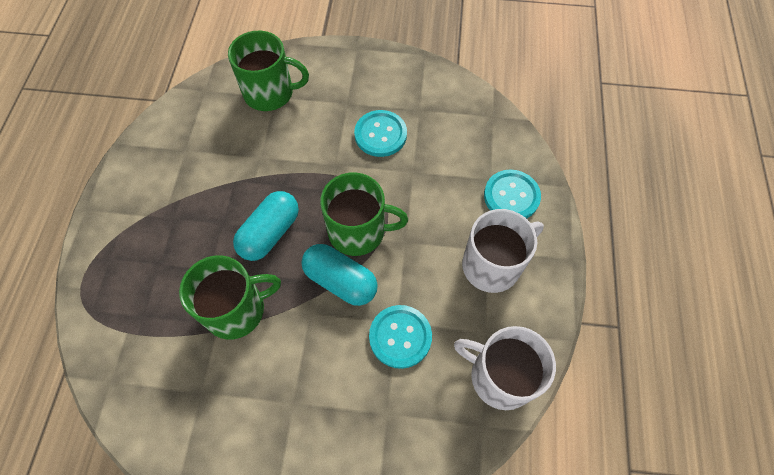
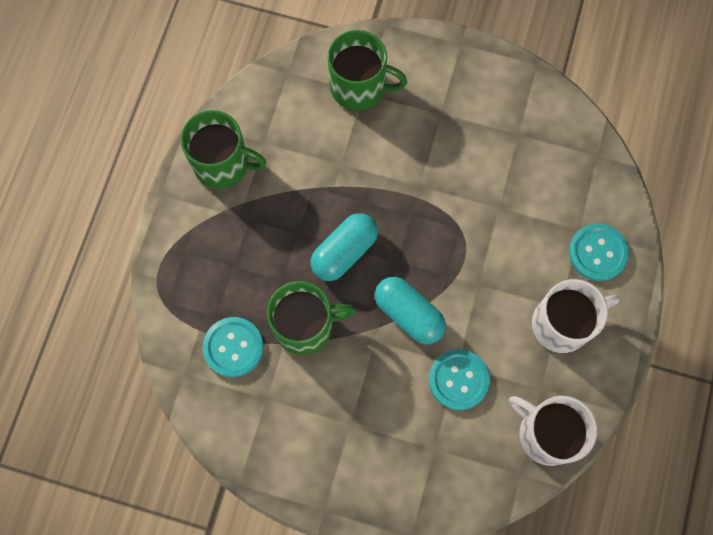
camera: 10 degrees right, 10 degrees up
green mug [320,172,408,256] -> green mug moved to [181,110,266,189]
turquoise button [354,110,407,157] -> turquoise button moved to [203,317,264,377]

